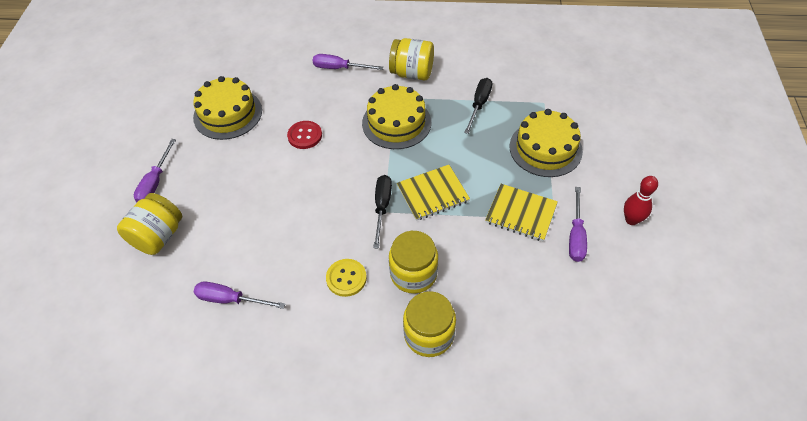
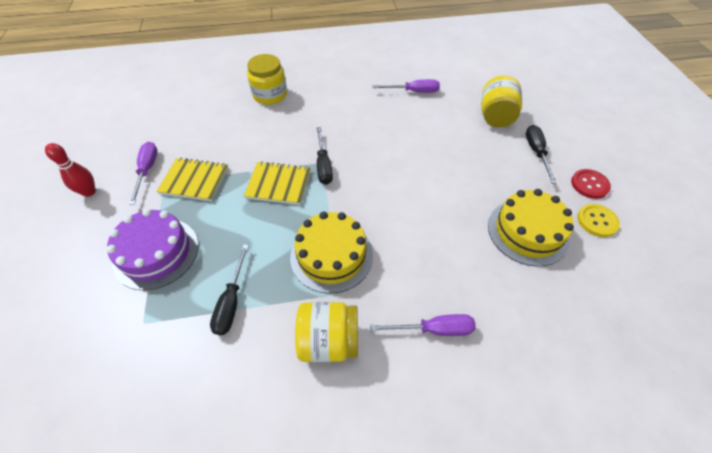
camera: 165 degrees right, 0 degrees up
purple screwdriver [134,139,176,202] -> black screwdriver [526,125,557,184]
red button [287,121,322,149] -> red button moved to [571,169,611,199]
yellow button [326,259,367,297] -> yellow button moved to [577,204,620,237]
yellow jar [389,231,438,294] -> none
yellow notebook [397,165,470,221] -> yellow notebook turned 45 degrees clockwise [244,161,311,205]
yellow cake [510,109,583,177] -> purple cake [106,209,199,290]

